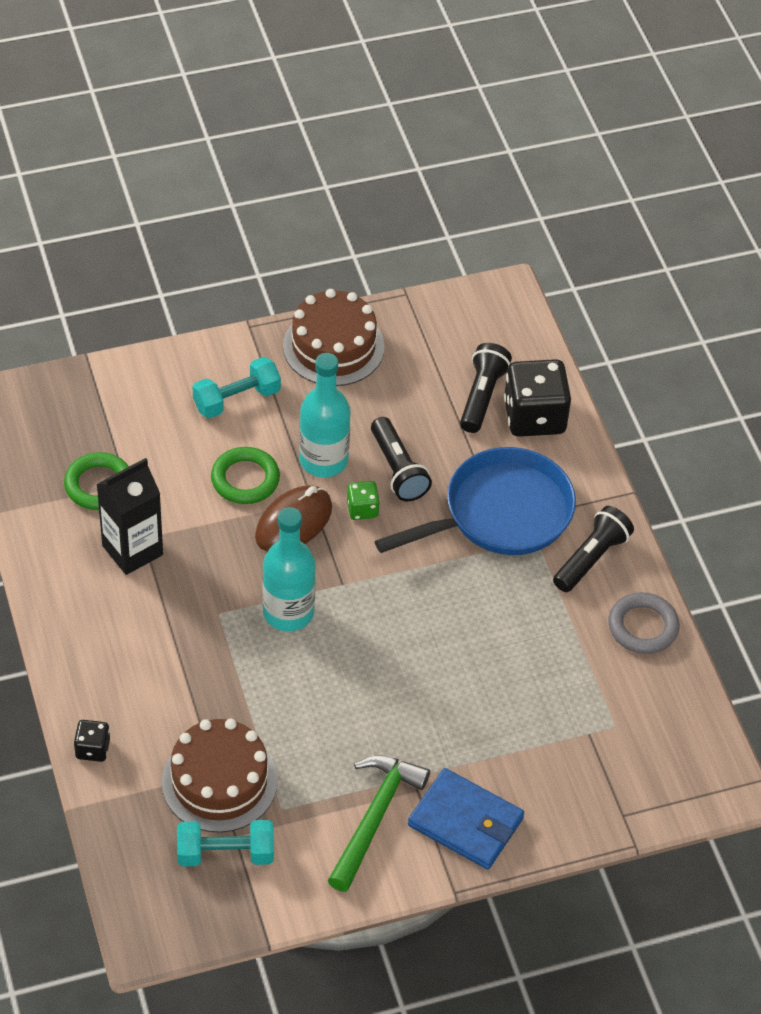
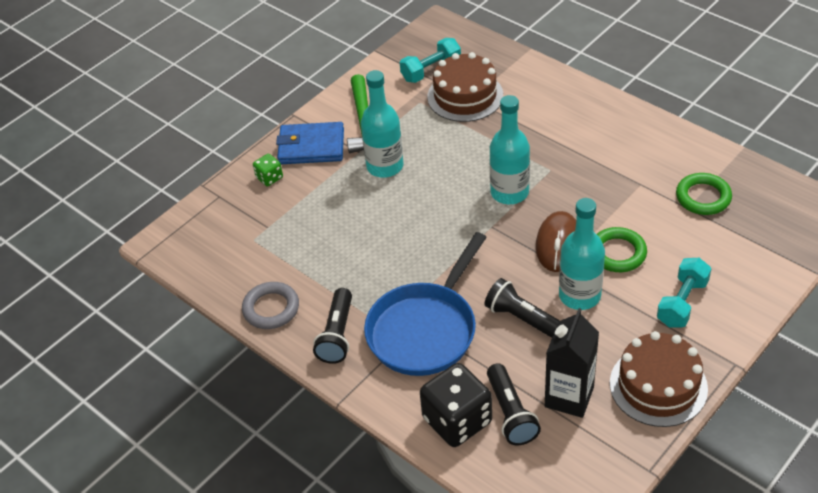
camera: 155 degrees right, 5 degrees down
black dice [74,720,110,762] -> none
black carton [96,458,163,575] -> black carton moved to [545,308,599,418]
green dice [347,481,380,520] -> green dice moved to [253,154,283,186]
none -> turquoise bottle [361,70,403,178]

